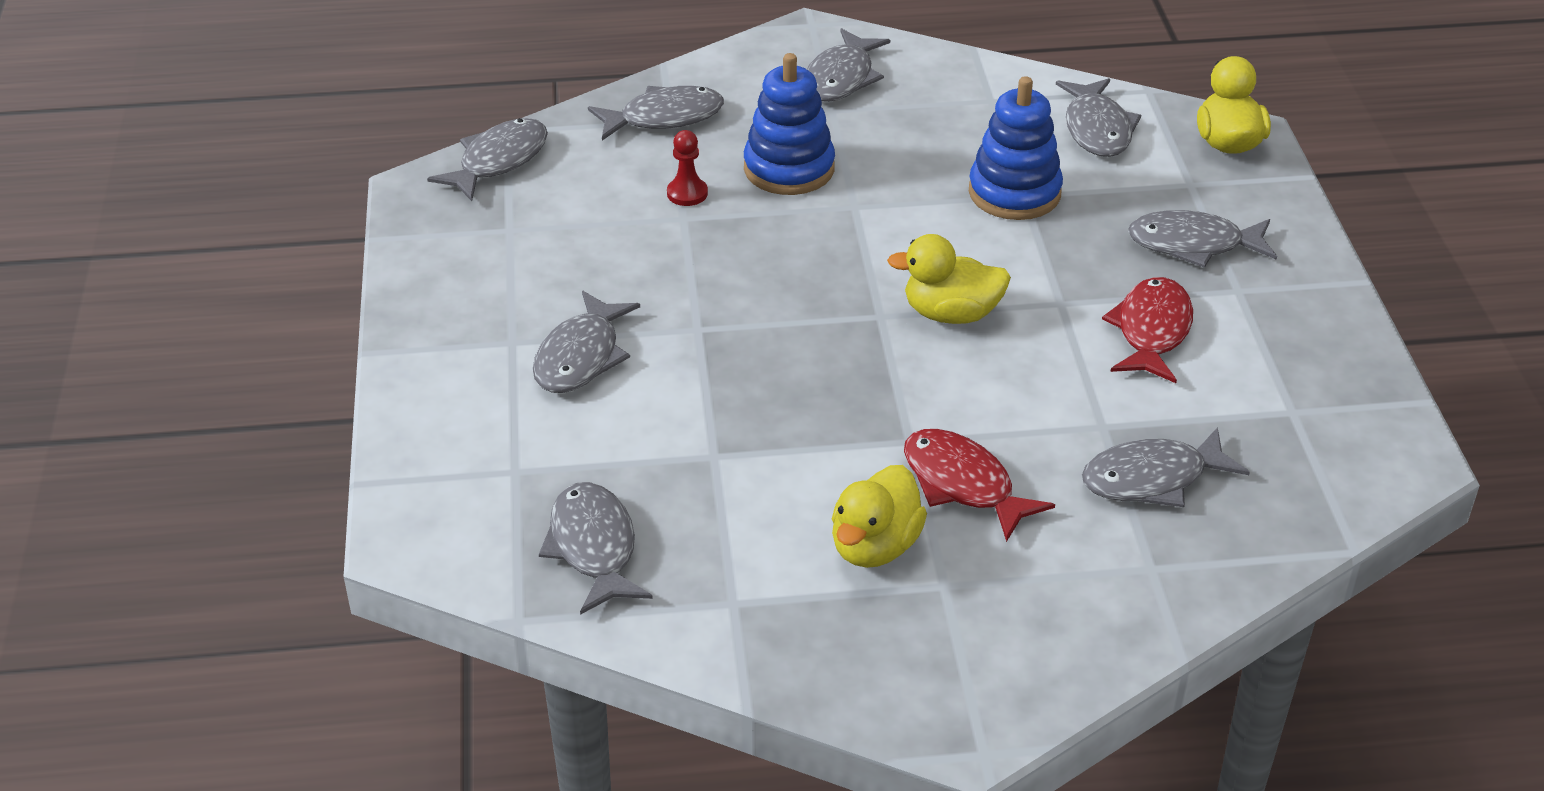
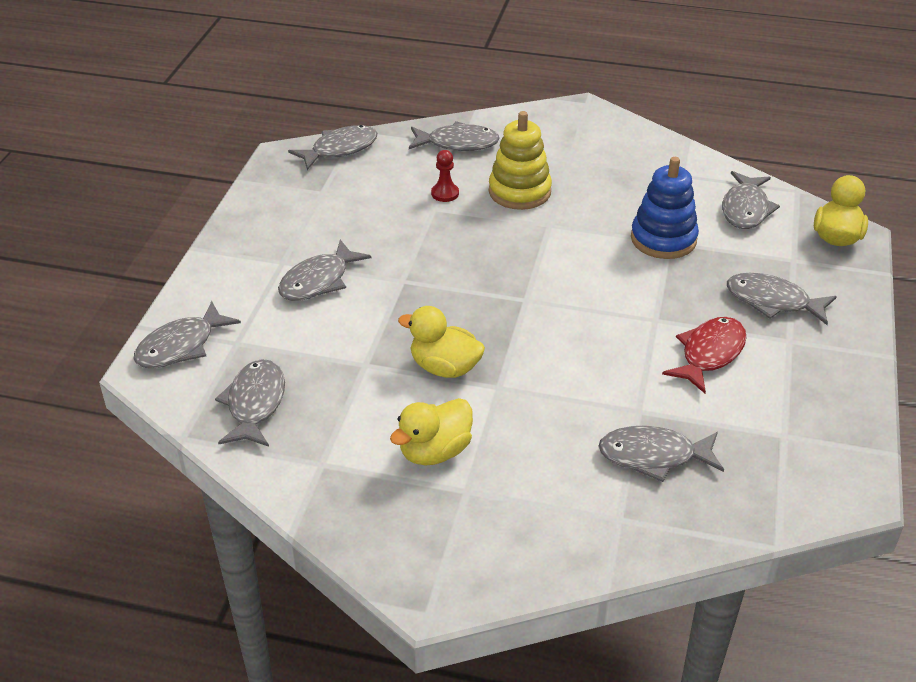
camera: 20 degrees right, 0 degrees up
blue stacking toy [744,53,835,195] -> yellow stacking toy [489,111,552,210]
grey fish [807,28,890,102] -> grey fish moved to [134,301,241,368]
yellow duck [887,234,1011,324] -> yellow duck moved to [398,306,485,378]
red fish [904,429,1055,542] -> none

